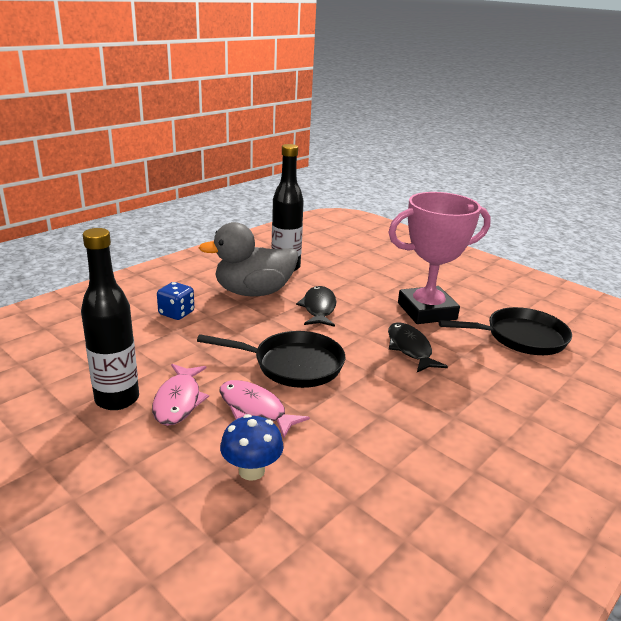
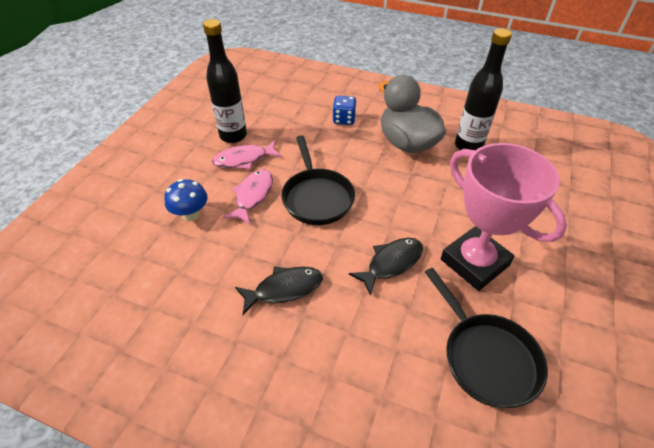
camera: 70 degrees right, 20 degrees up
black fish [296,286,336,327] -> black fish moved to [235,266,323,315]

